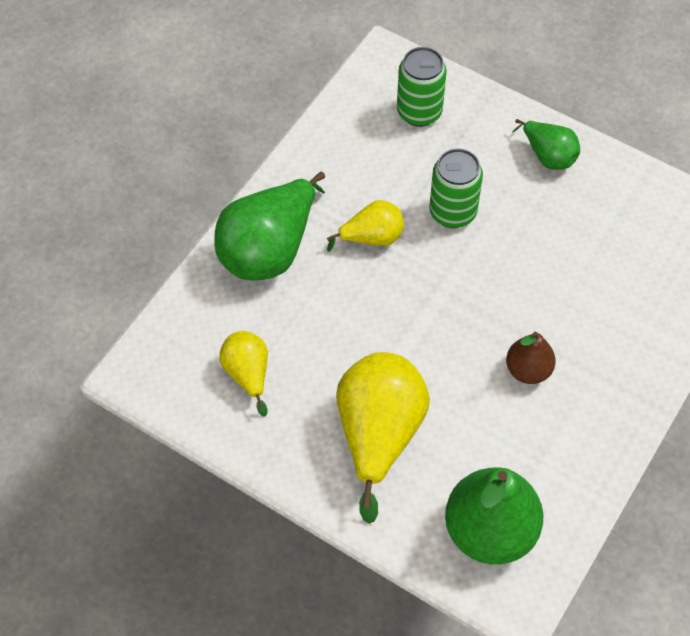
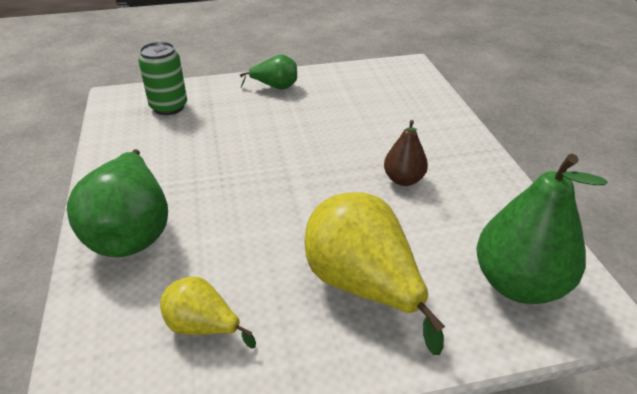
camera: 45 degrees left, 20 degrees down
yellow pear [327,200,404,252] -> none
green can [429,148,483,228] -> none

